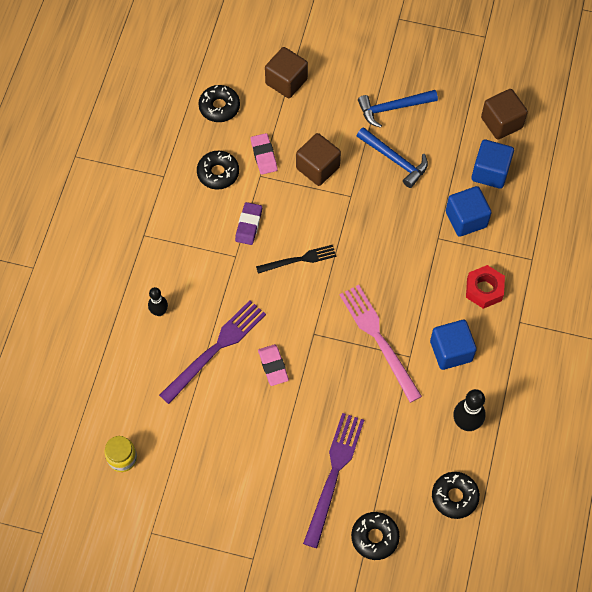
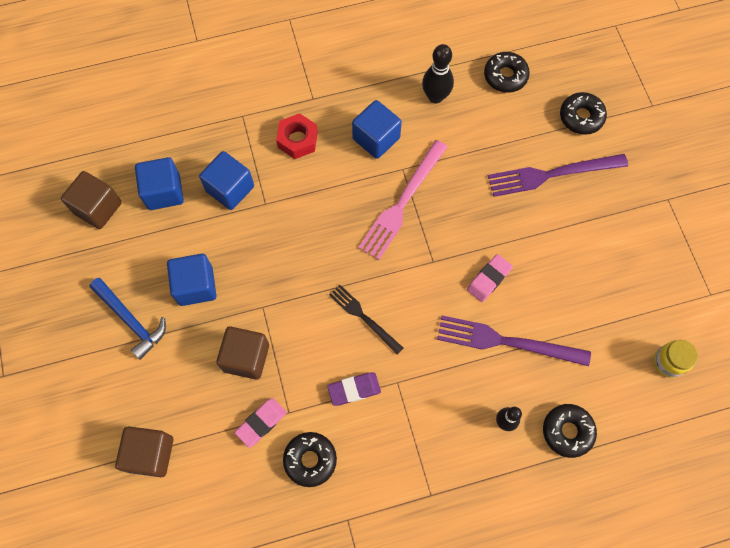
camera: 120 degrees left, 5 degrees up
black donut [198,85,240,122] -> black donut moved to [543,404,597,458]
blue hammer [357,127,428,188] -> blue cube [167,254,217,306]

